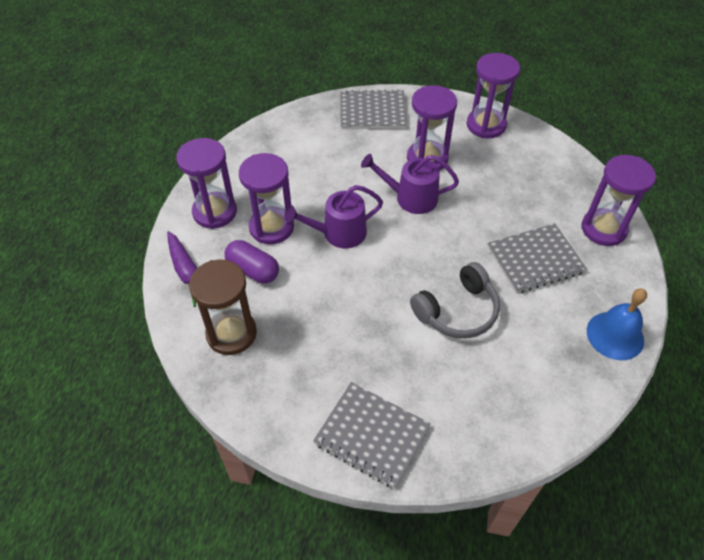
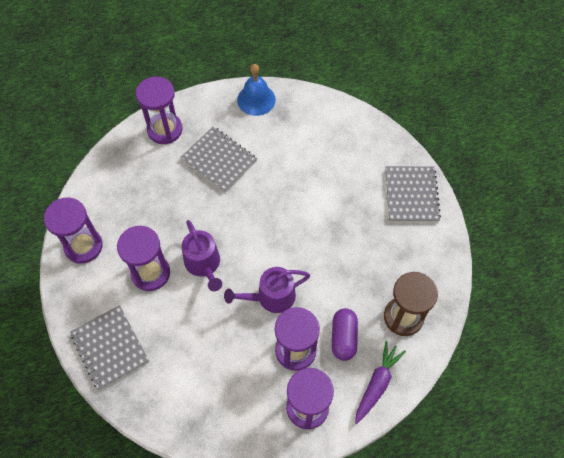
camera: 120 degrees left, 10 degrees up
purple watering can [284,185,383,248] -> purple watering can turned 120 degrees clockwise [224,267,310,313]
grey headphones [410,262,500,338] -> none

